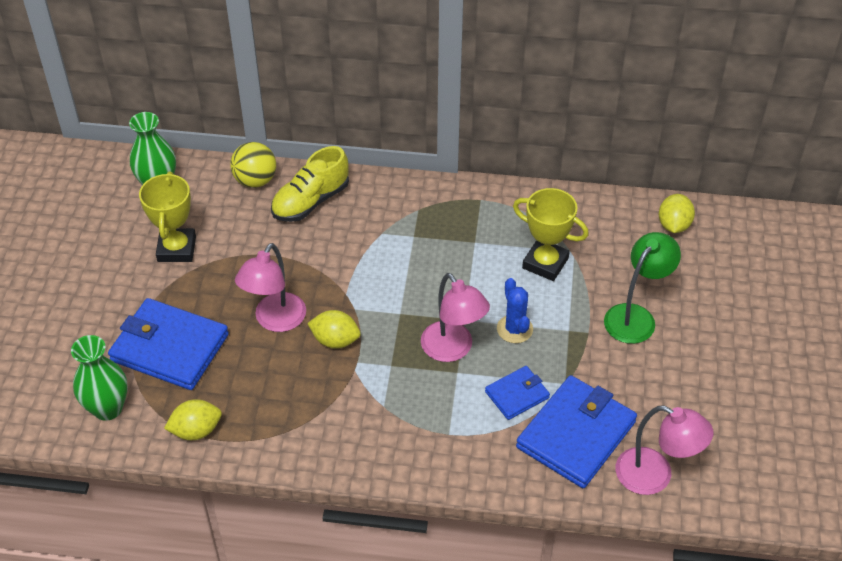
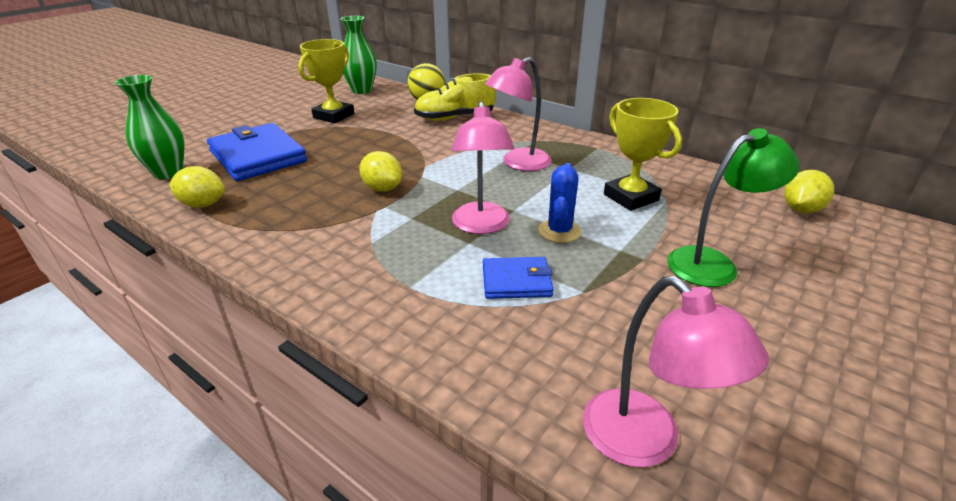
camera: 30 degrees right, 15 degrees down
pink lamp [235,243,306,332] -> pink lamp moved to [485,57,552,171]
blue wallet [516,375,637,488] -> none

